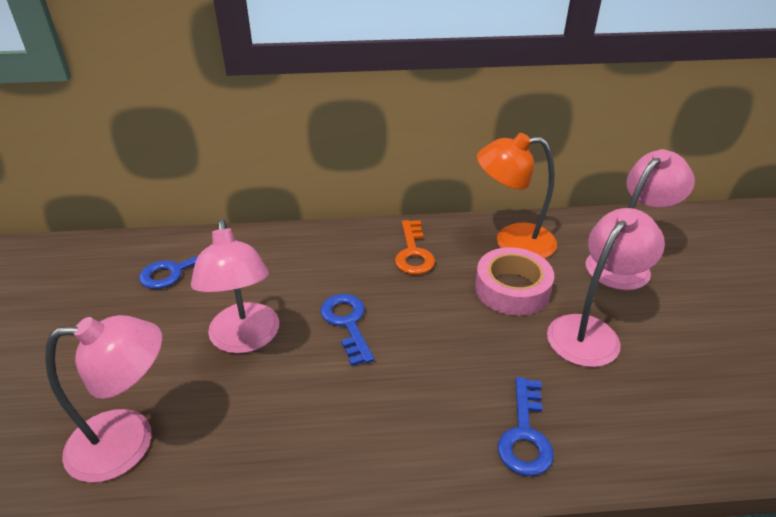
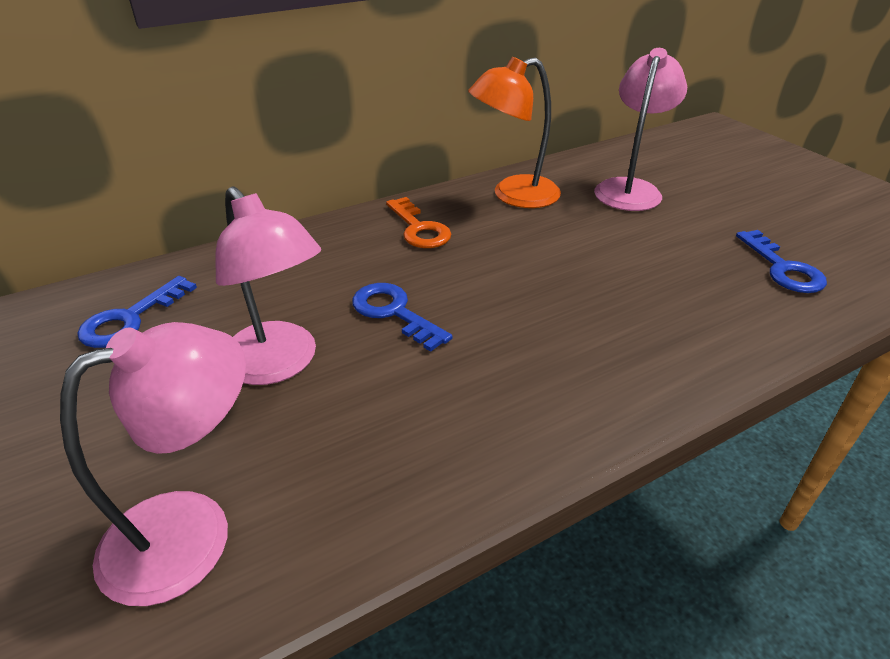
camera: 25 degrees left, 0 degrees up
pink tape [475,247,554,316] -> none
blue key [498,377,554,476] -> blue key moved to [736,230,827,293]
pink lamp [547,208,665,367] -> none

